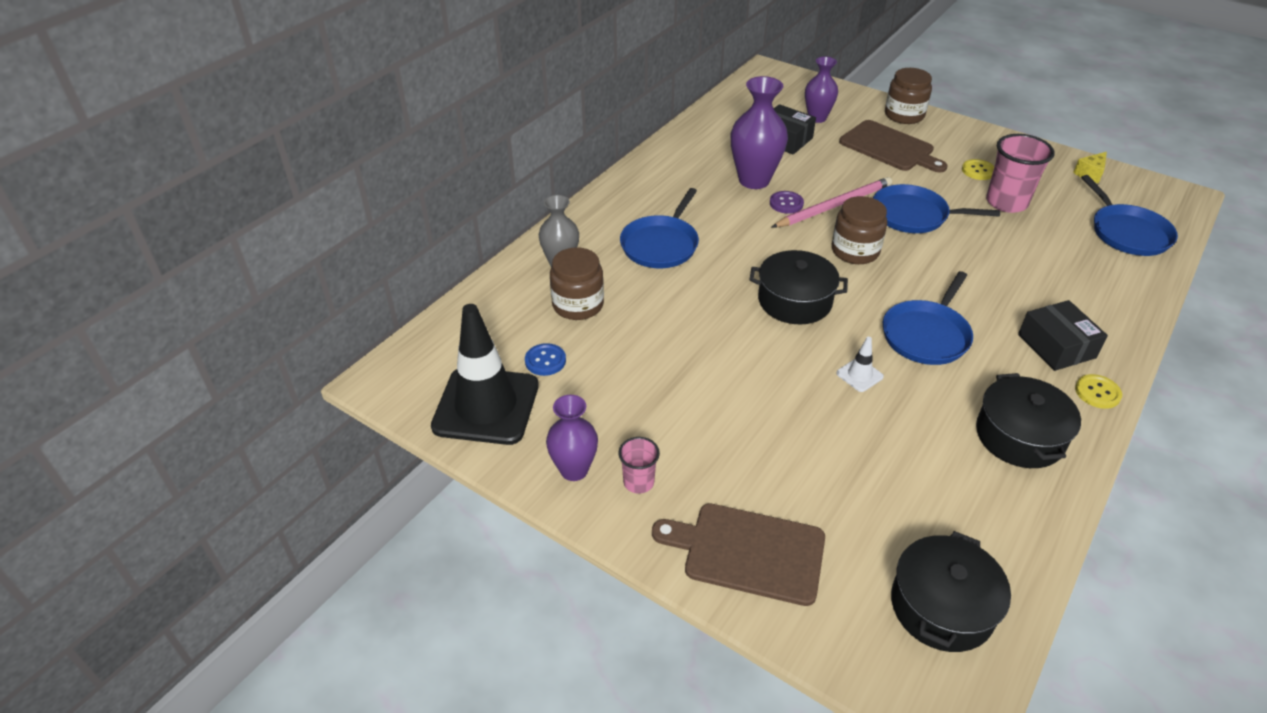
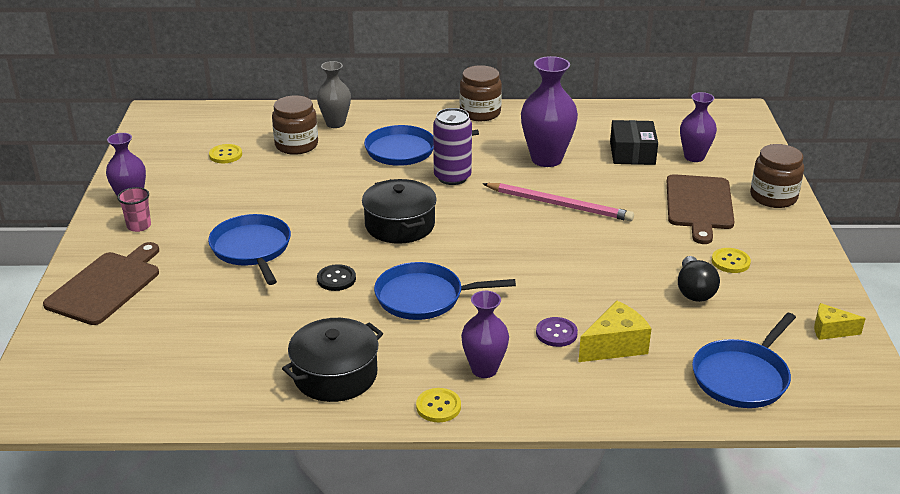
camera: 55 degrees right, 10 degrees down
black traffic cone [431,304,539,445] -> none
blue button [525,343,566,376] -> yellow button [209,144,242,163]
brown cutting board [652,504,825,606] -> brown cutting board turned 45 degrees clockwise [43,242,159,325]
purple button [770,191,804,214] -> purple button moved to [536,317,578,347]
brown jar [832,196,887,264] -> brown jar moved to [460,65,502,121]
white traffic cone [836,337,884,392] -> black button [317,264,356,291]
blue pan [873,184,1000,233] -> blue pan moved to [208,214,291,285]
black pot [891,531,1011,652] -> none
pink cup [986,134,1055,213] -> black light bulb [678,256,720,302]
black box [1018,300,1108,371] -> purple vase [461,291,509,378]
none -> purple can [433,108,472,185]
none -> yellow cheese [578,301,652,362]

